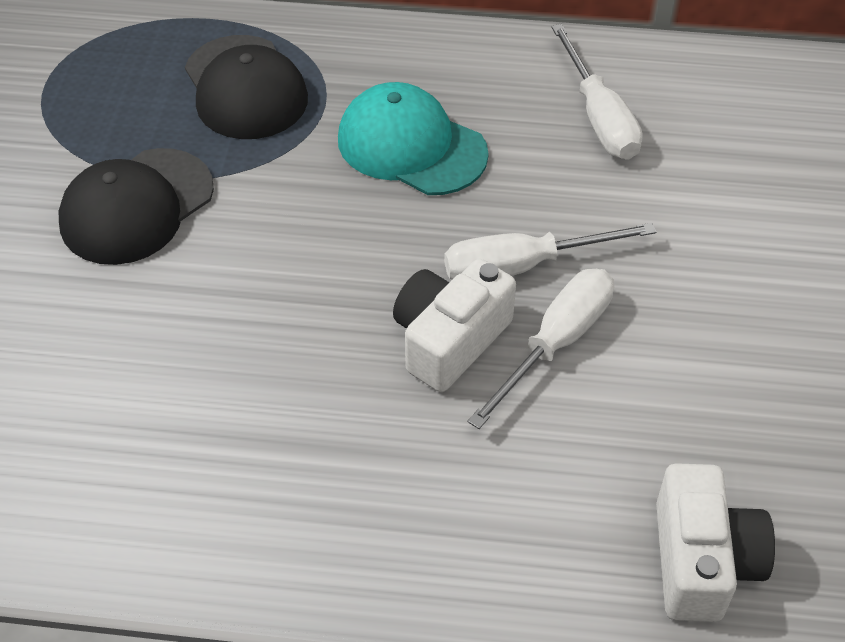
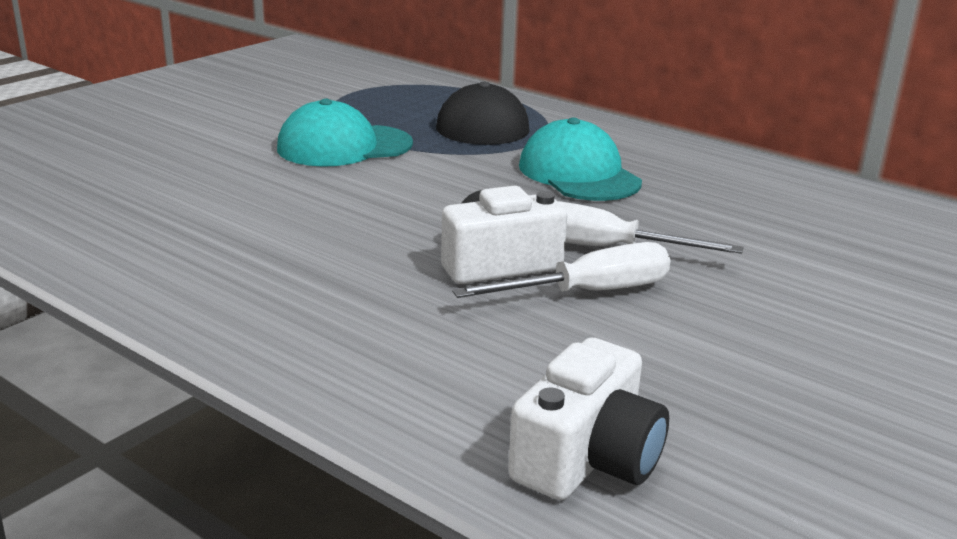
camera: 30 degrees right, 25 degrees down
black cap [59,148,214,265] -> turquoise cap [277,99,413,167]
white screwdriver [551,24,643,160] -> none

